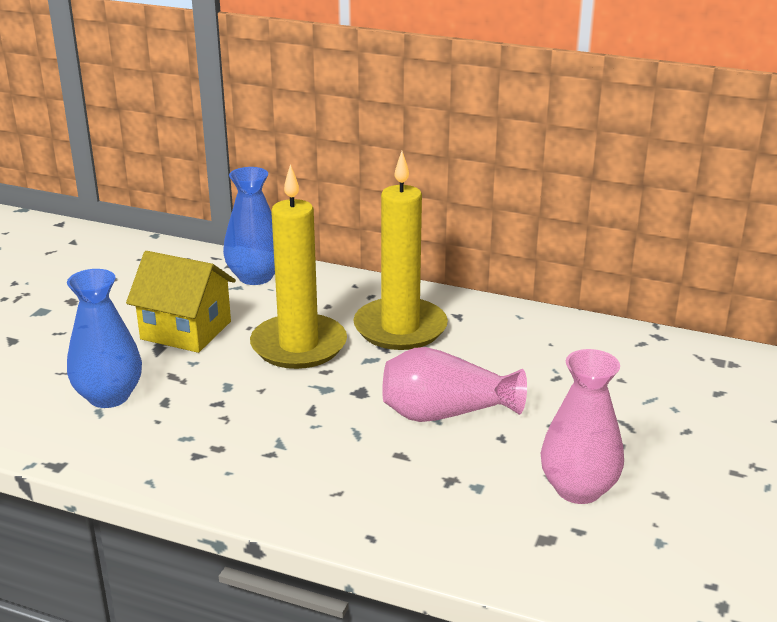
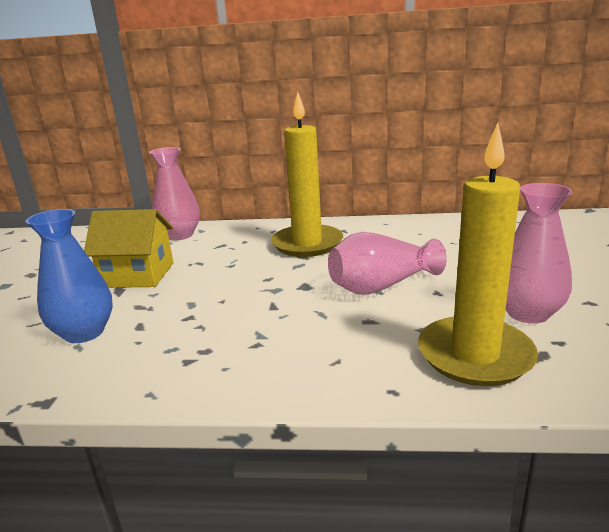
camera: 15 degrees left, 5 degrees down
blue vase [223,167,275,285] -> pink vase [149,147,200,240]
yellow candle [250,164,347,369] -> yellow candle moved to [418,123,538,386]

